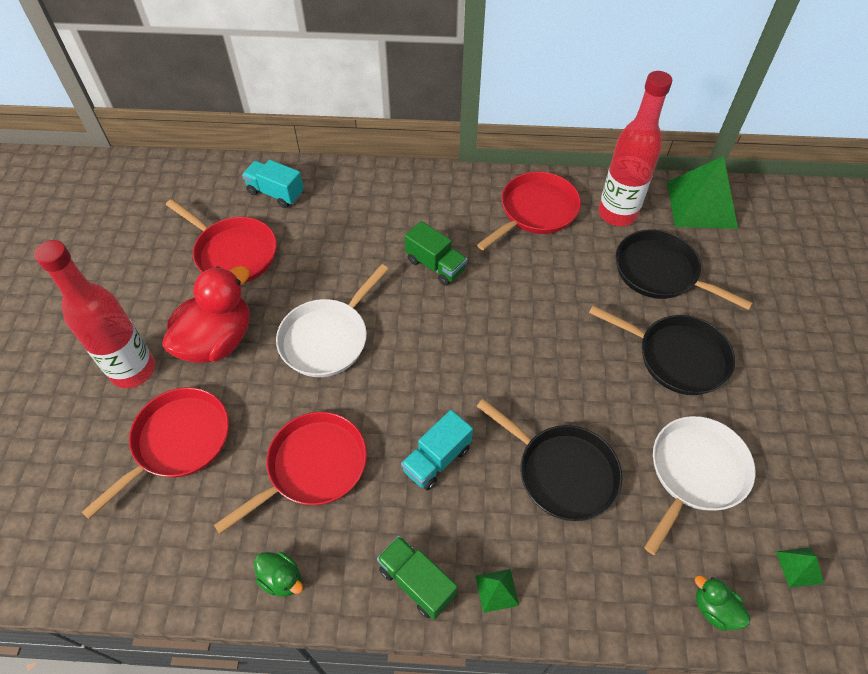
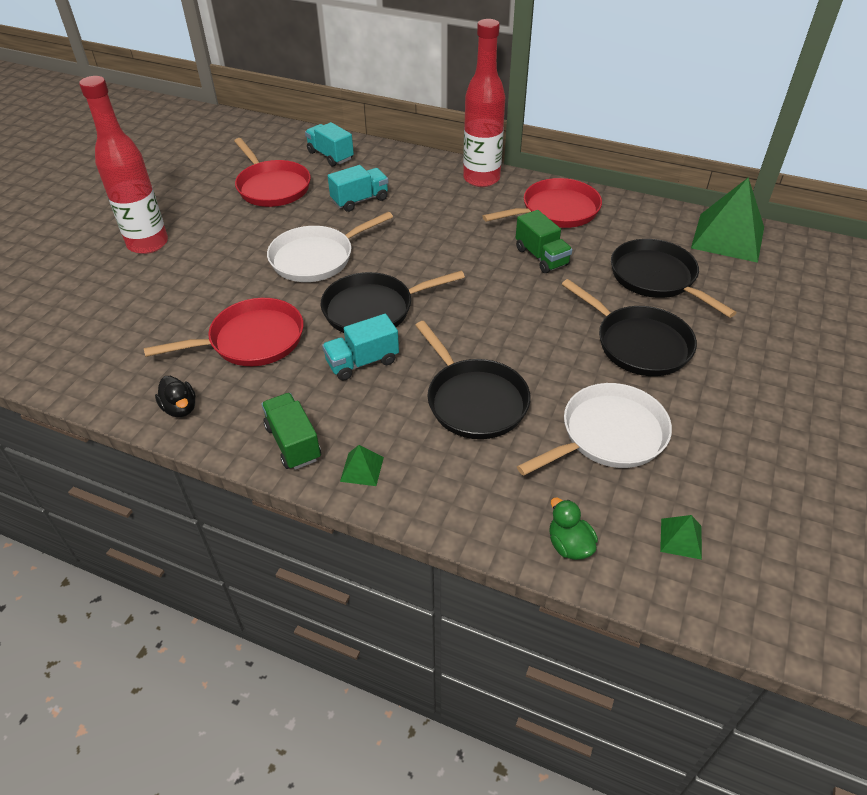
camera: 20 degrees right, 10 degrees down
red pan [82,387,229,519] -> none
red duck [162,266,250,363] -> none
green duck [254,552,303,596] -> black duck [155,376,196,417]
green truck [405,221,467,286] -> green truck moved to [516,210,572,273]
red bottle [598,71,672,226] -> red bottle moved to [463,19,505,187]
none -> black pan [321,271,465,333]
none -> turquoise truck [328,165,388,212]

